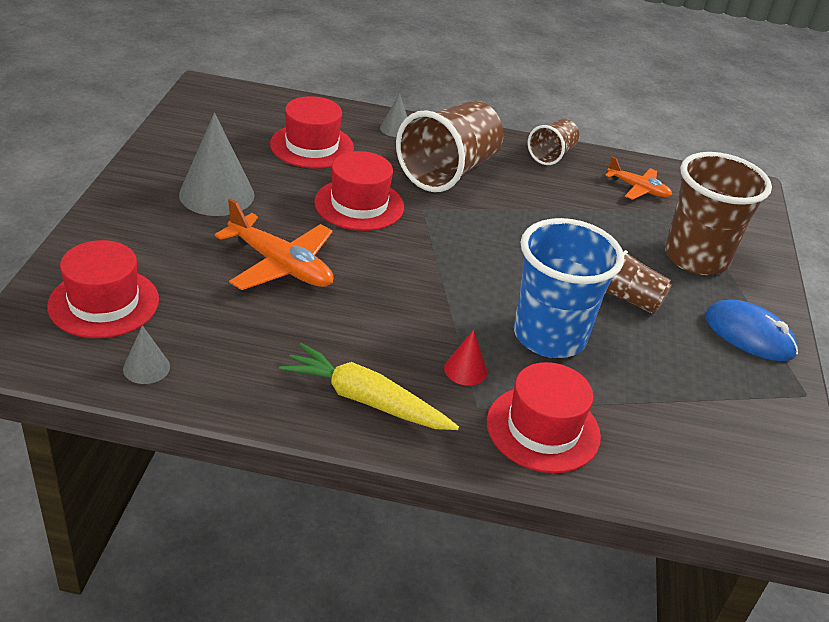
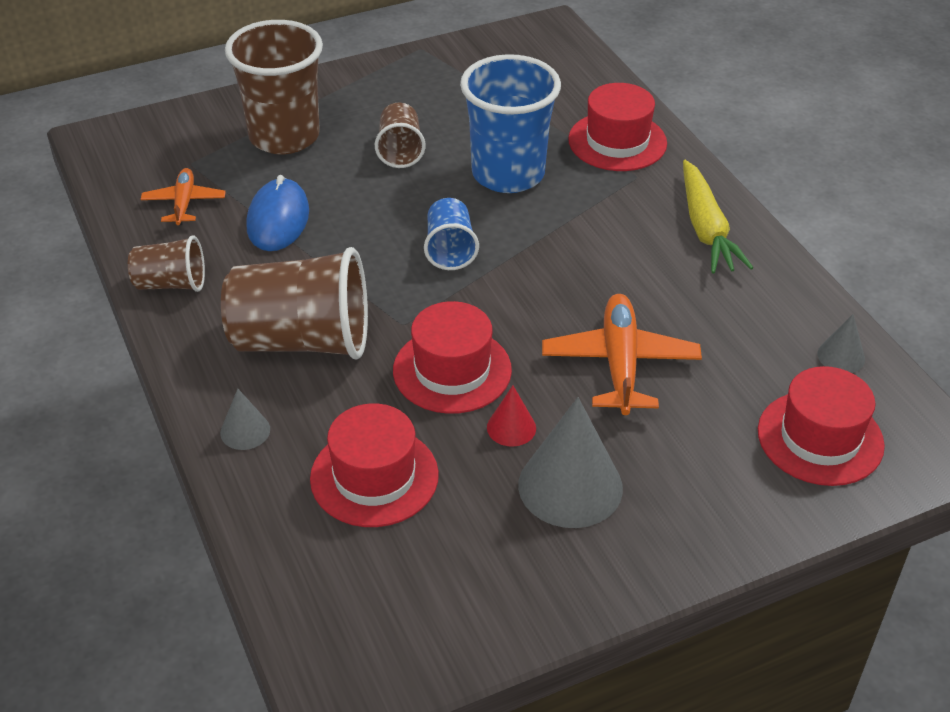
camera: 120 degrees left, 5 degrees up
red cone [444,330,487,386] -> red cone moved to [487,386,536,447]
blue mouse [705,300,798,361] -> blue mouse moved to [246,175,309,251]
none -> blue cup [424,198,479,270]

